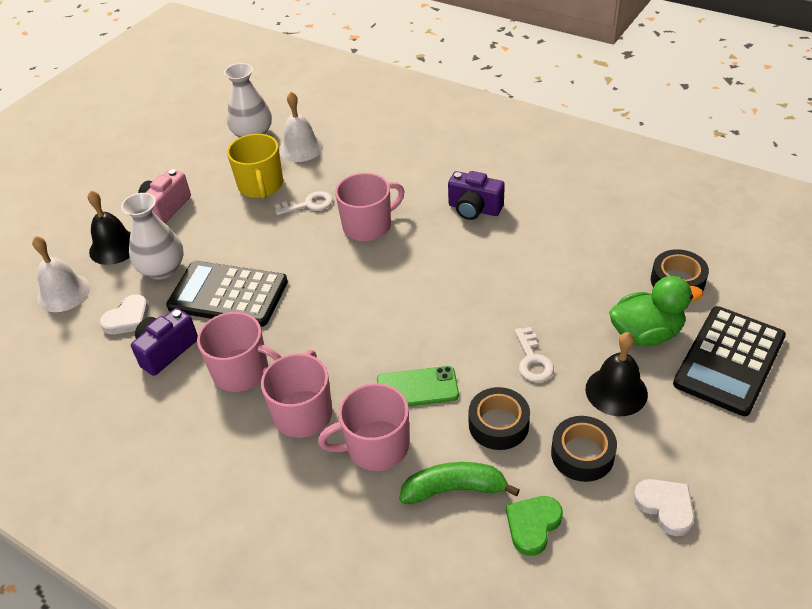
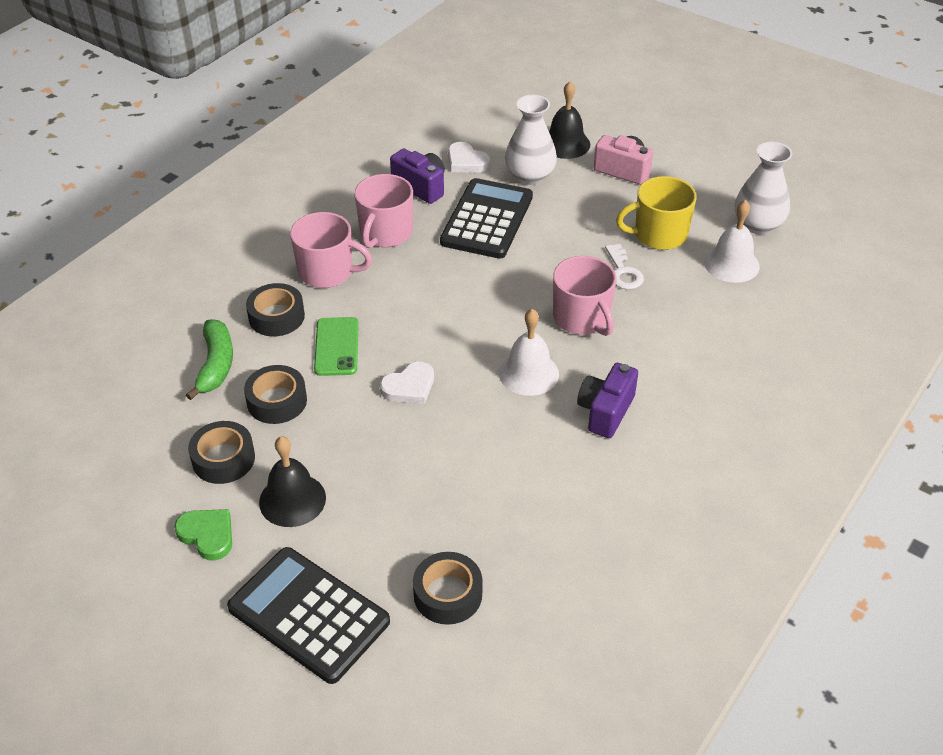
camera: 90 degrees right, 0 degrees up
white bell [32,236,90,312] -> white bell moved to [499,309,559,396]
pink mug [318,383,409,471] -> black tape [246,283,305,336]
green heart [506,496,563,556] -> green heart moved to [174,509,232,561]
white key [515,327,554,382] -> none
green duck [609,276,703,346] -> none
white heart [633,479,695,536] -> white heart moved to [380,362,434,404]

